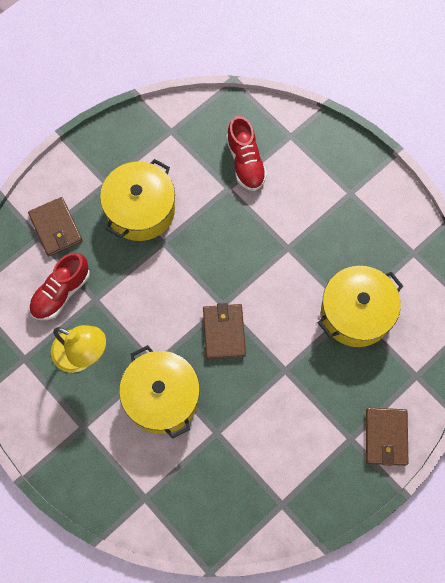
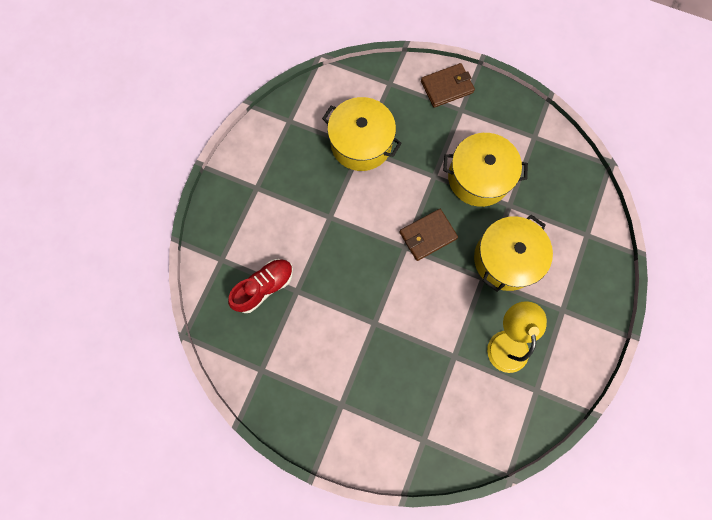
camera: 115 degrees left, 5 degrees up
brown wallet [28,197,83,256] -> none
red shoe [29,253,90,320] -> none
yellow pot [100,159,175,241] -> yellow pot moved to [443,133,528,207]

